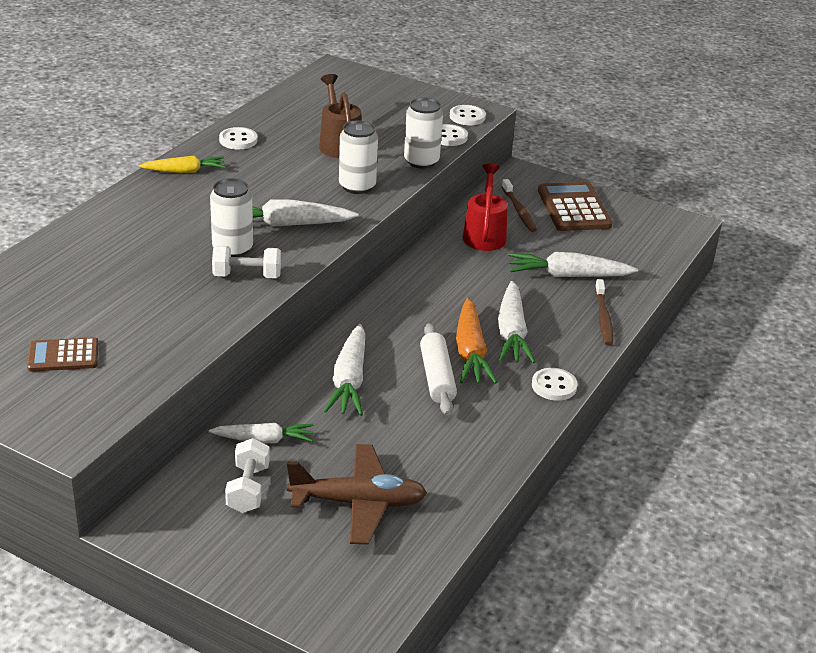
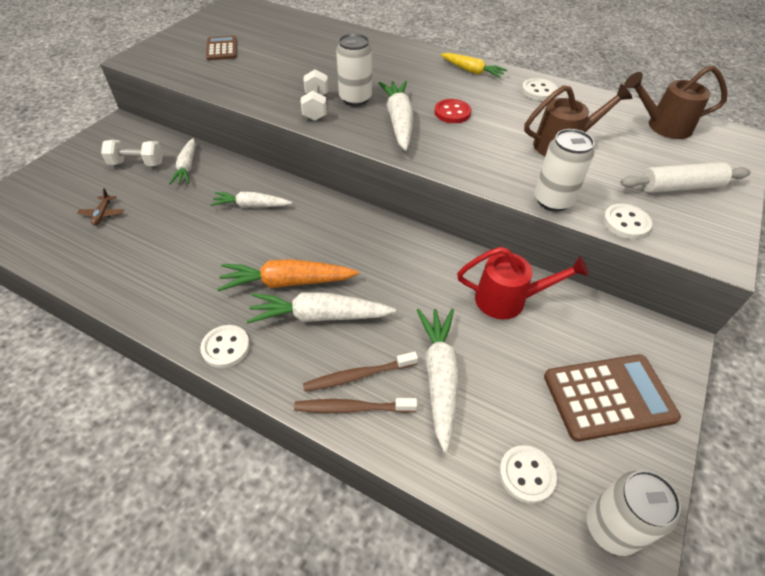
camera: 90 degrees right, 15 degrees up
yellow carrot [139,156,226,173] -> yellow carrot turned 45 degrees counterclockwise [441,53,507,78]
brown plane [287,444,427,545] -> brown plane [78,188,124,225], size x0.42
white carrot [324,324,365,416] -> white carrot [210,192,292,208], size x0.66
white can [339,120,378,194] -> white can moved to [587,470,681,556]
white rolling pin [420,323,457,415] -> white rolling pin moved to [620,162,751,193]
white button [450,105,486,125] -> white button moved to [499,445,557,504]
brown toothbrush [502,179,537,232] -> brown toothbrush moved to [303,352,418,392]
none -> red button [434,99,471,123]
none -> brown watering can [624,65,728,139]

